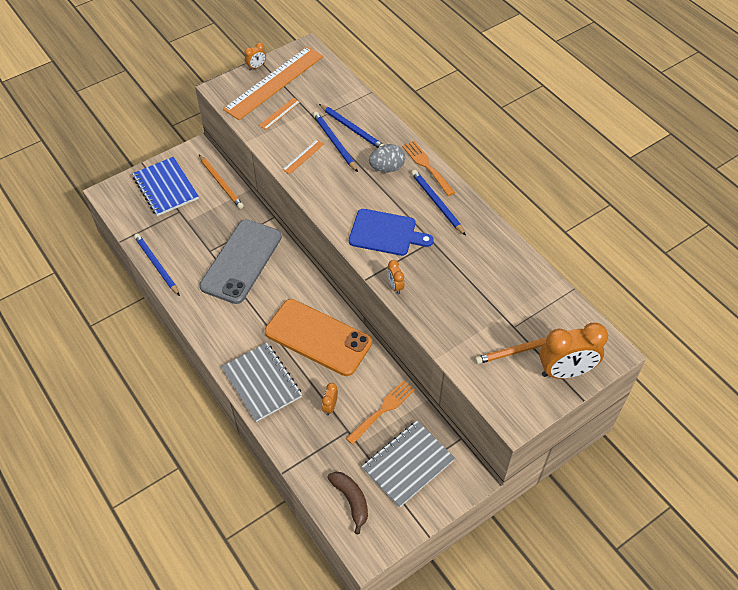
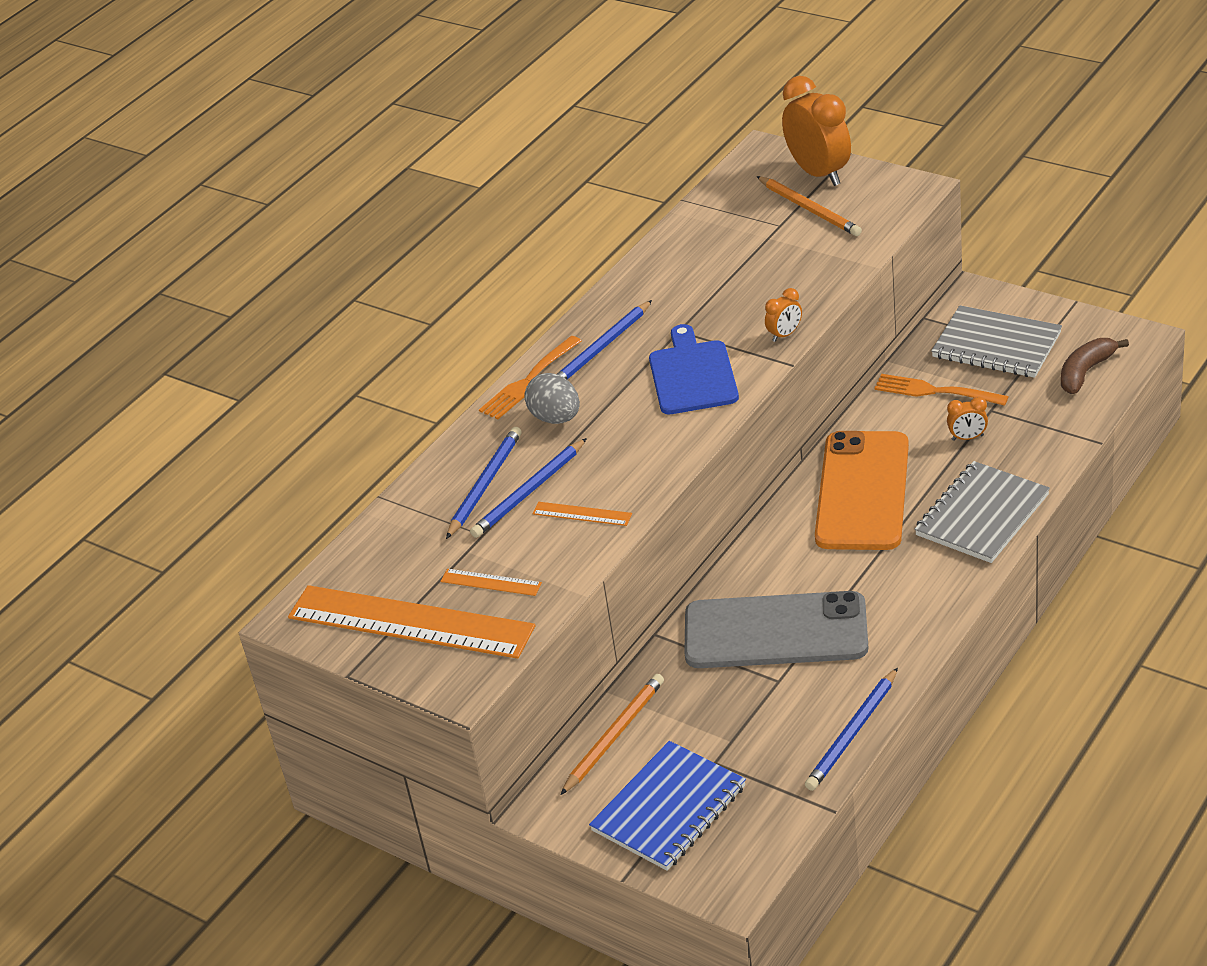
camera: 105 degrees left, 15 degrees down
orange clock [245,43,266,71] -> none

